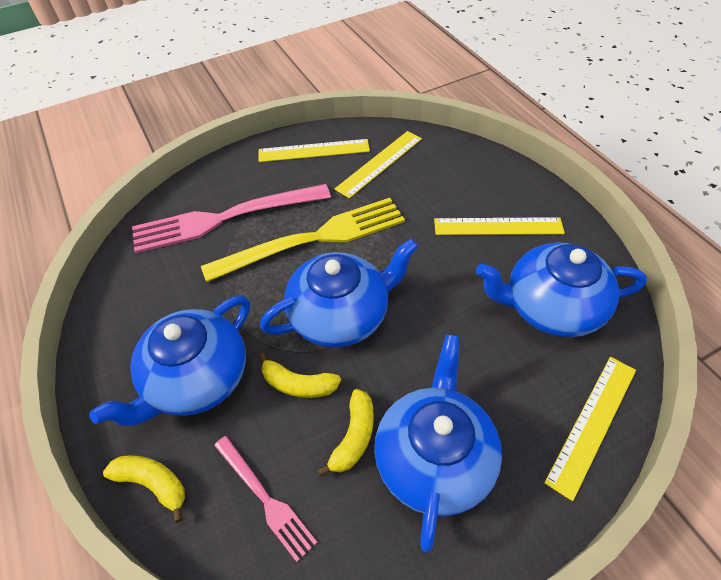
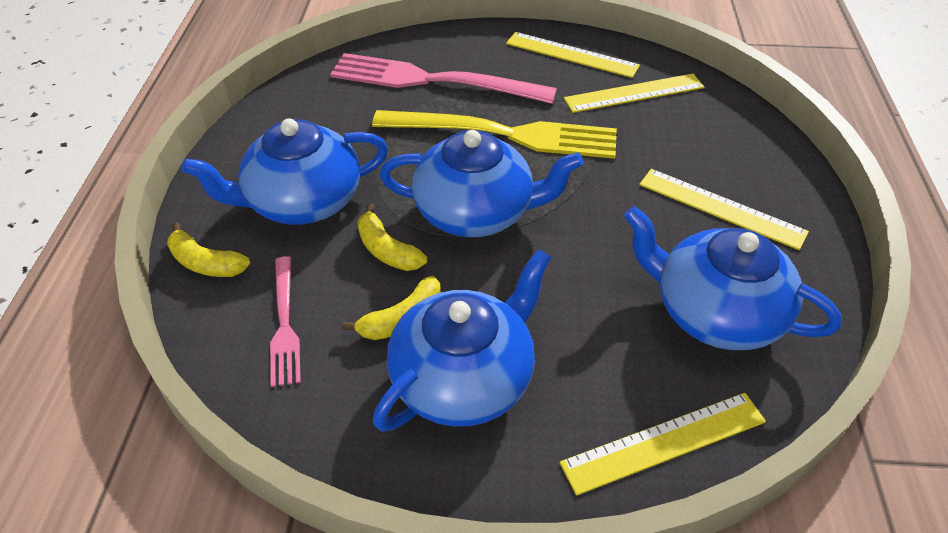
camera: 30 degrees right, 5 degrees down
yellow banana [103,455,185,523] -> yellow banana turned 150 degrees clockwise [167,222,250,277]

